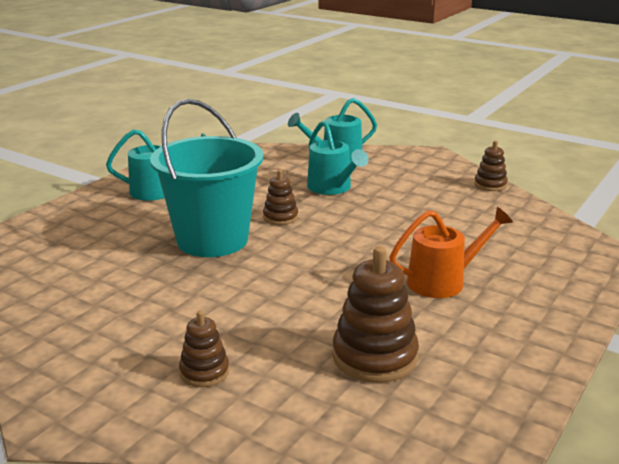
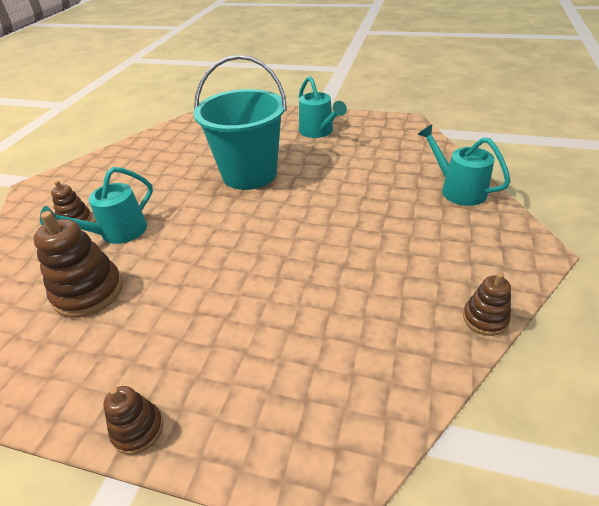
camera: 75 degrees right, 15 degrees up
brown stacking toy [263,170,298,225] -> brown stacking toy moved to [103,386,163,455]
turquoise watering can [307,120,369,195] -> turquoise watering can moved to [40,167,153,244]
orange watering can [389,207,513,298] -> none

